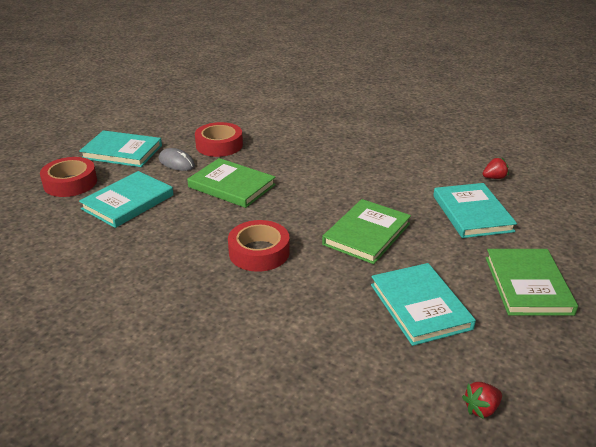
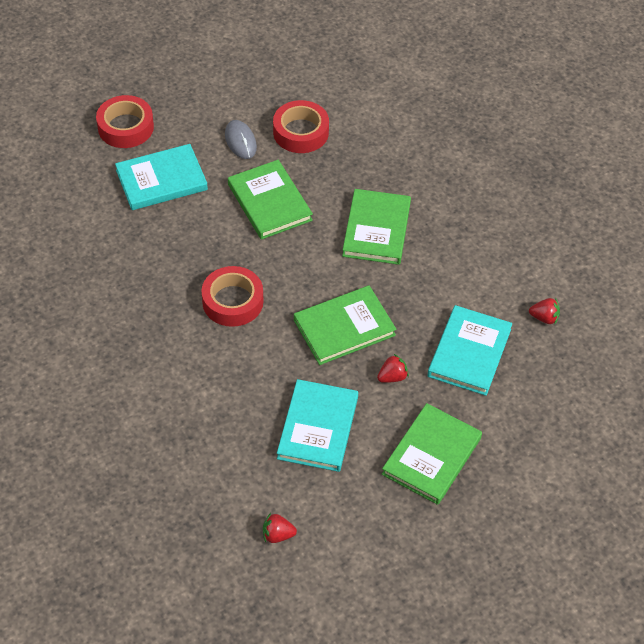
camera: 30 degrees right, 20 degrees up
turquoise book [79,130,162,167] -> none
none -> green book [342,189,411,265]
none -> red strawberry [377,354,409,383]

